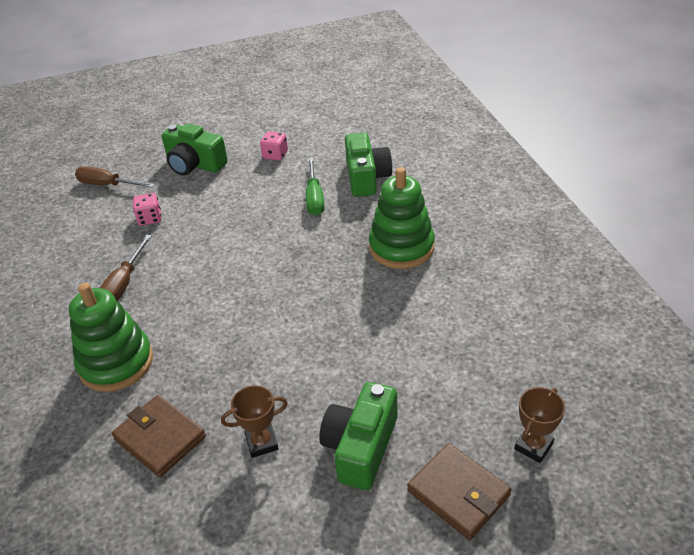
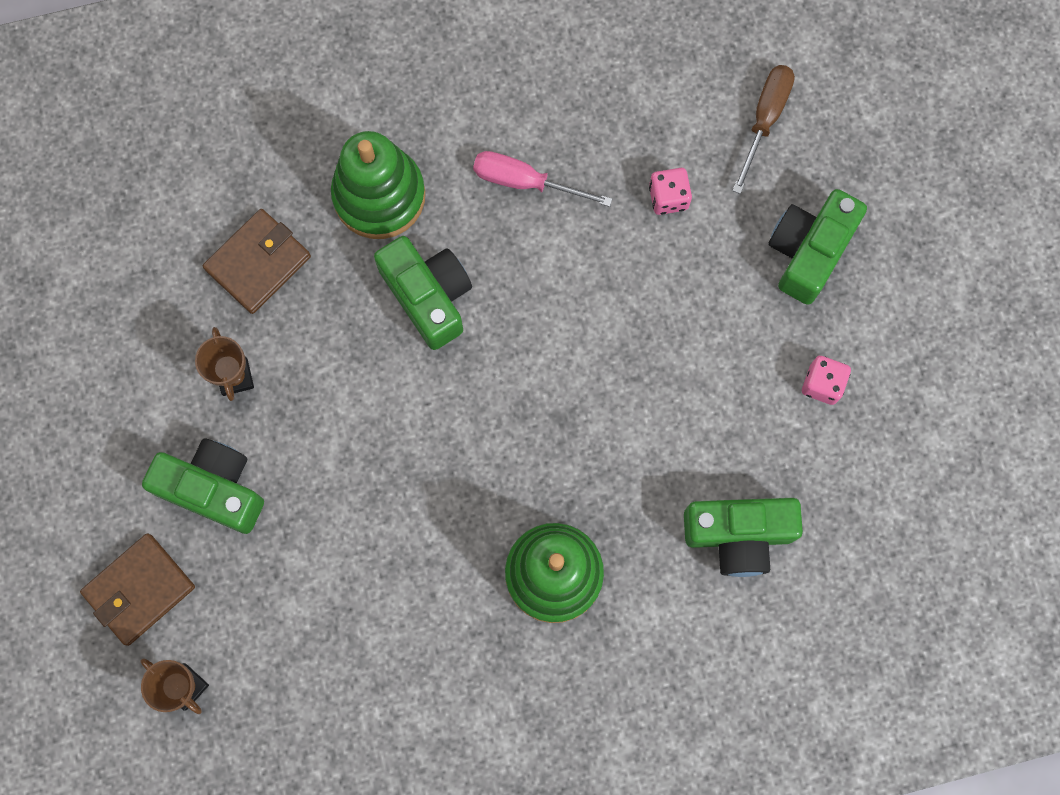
camera: 90 degrees right, 35 degrees up
brown screwdriver [100,235,152,301] -> pink screwdriver [473,151,612,207]
green screwdriver [306,158,324,216] -> none
none -> green camera [374,236,472,350]

